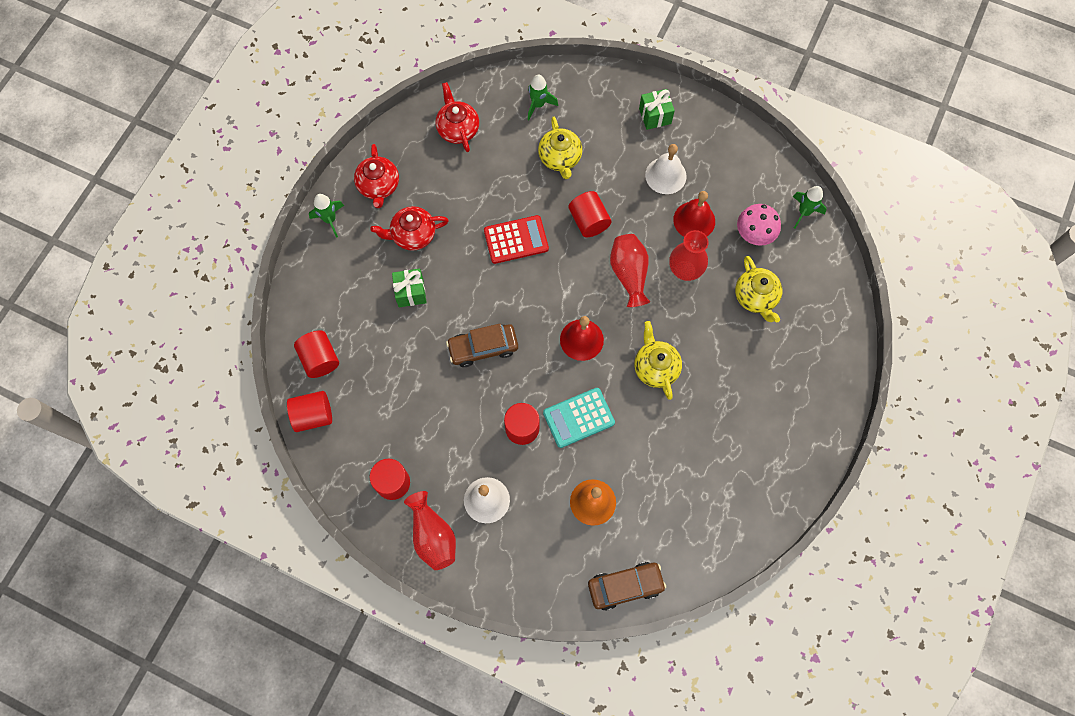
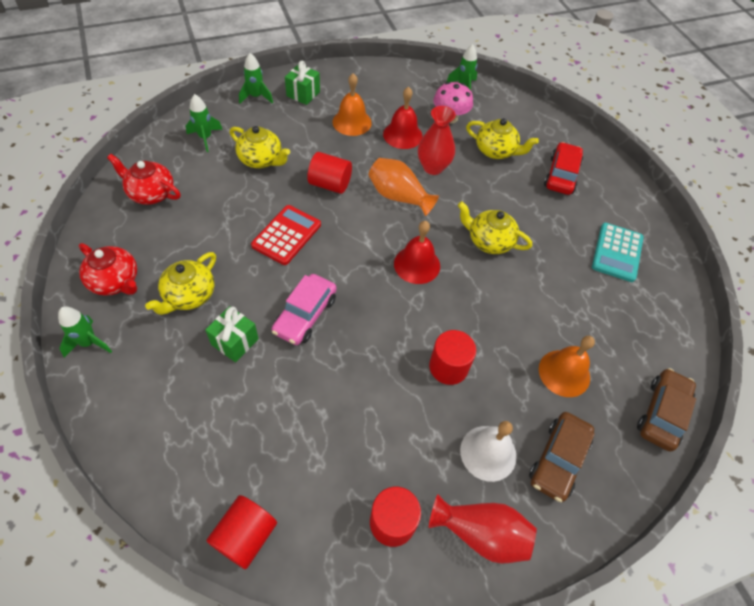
camera: 50 degrees left, 15 degrees down
red cylinder [294,330,339,378] -> none
red teapot [370,206,449,251] -> yellow teapot [145,252,216,315]
brown car [446,324,518,367] -> brown car moved to [529,412,595,502]
turquoise calculator [543,388,615,448] -> turquoise calculator moved to [592,223,644,282]
red vase [610,234,650,307] -> orange vase [368,158,439,216]
white bell [645,144,687,194] -> orange bell [332,73,372,136]
none -> green rocket [239,53,273,104]
none -> pink car [272,274,337,345]
none -> red car [544,142,583,195]

